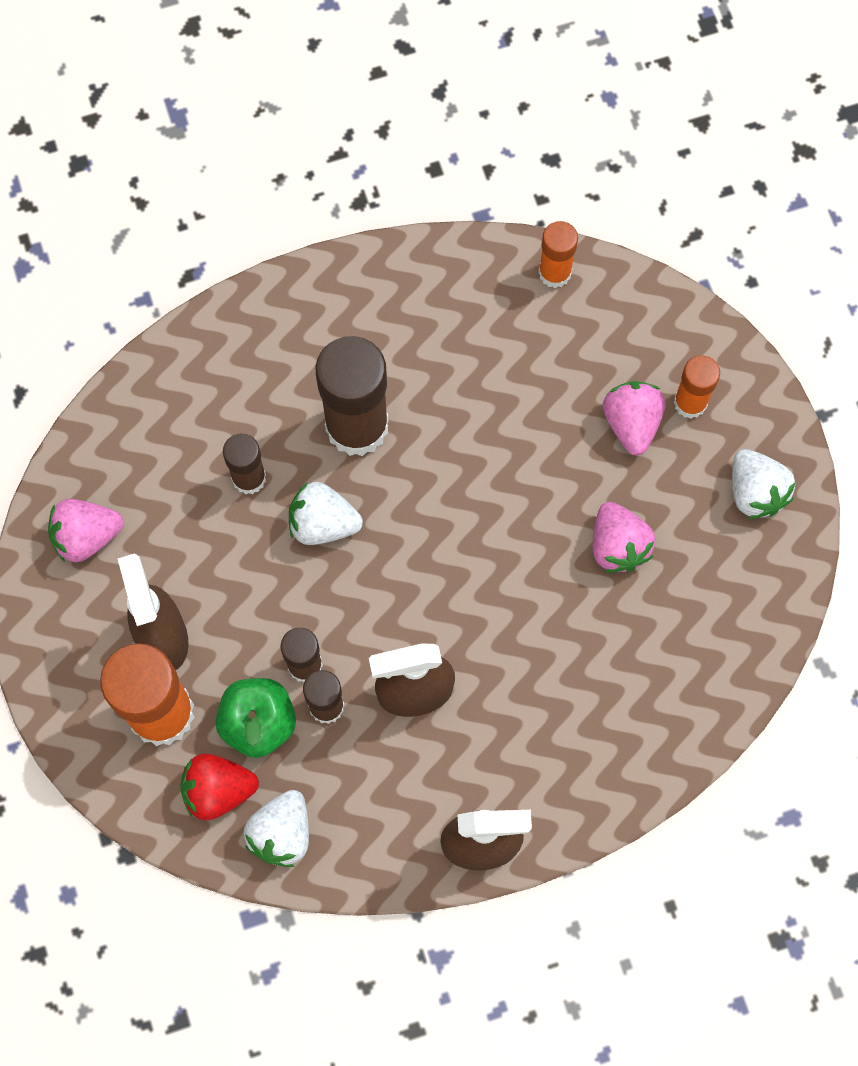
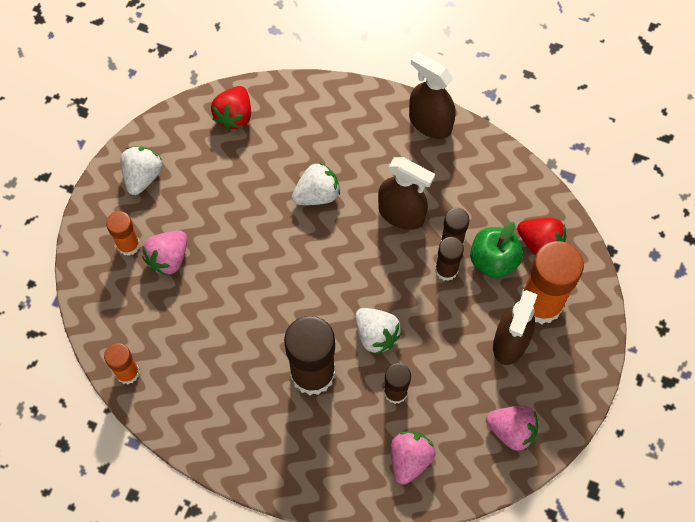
camera: 140 degrees left, 5 degrees down
white strawberry [244,790,309,867] -> white strawberry moved to [292,162,340,205]
pink strawberry [593,502,655,573] -> pink strawberry moved to [391,431,435,485]
none -> red strawberry [211,86,251,130]

